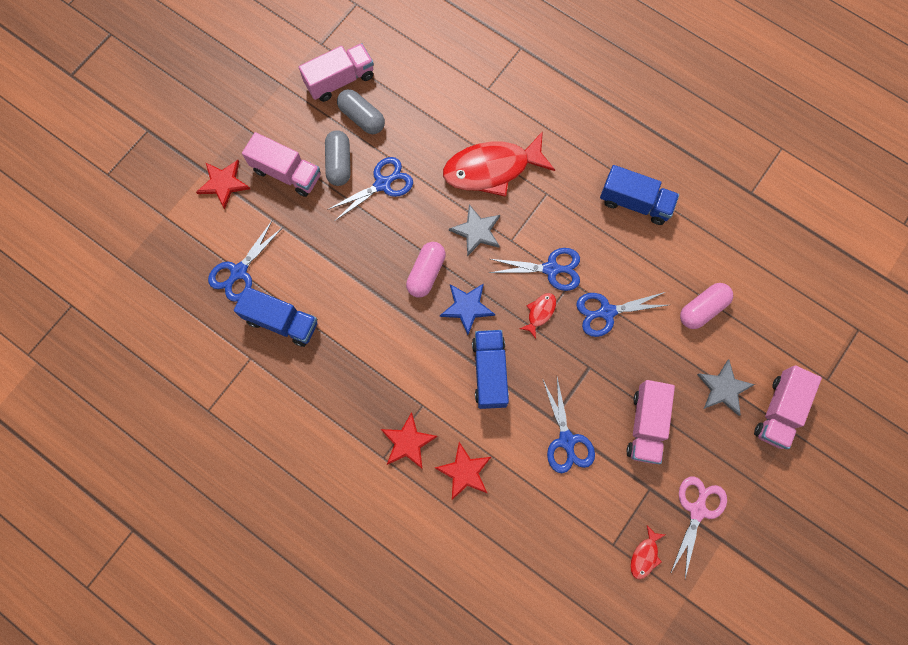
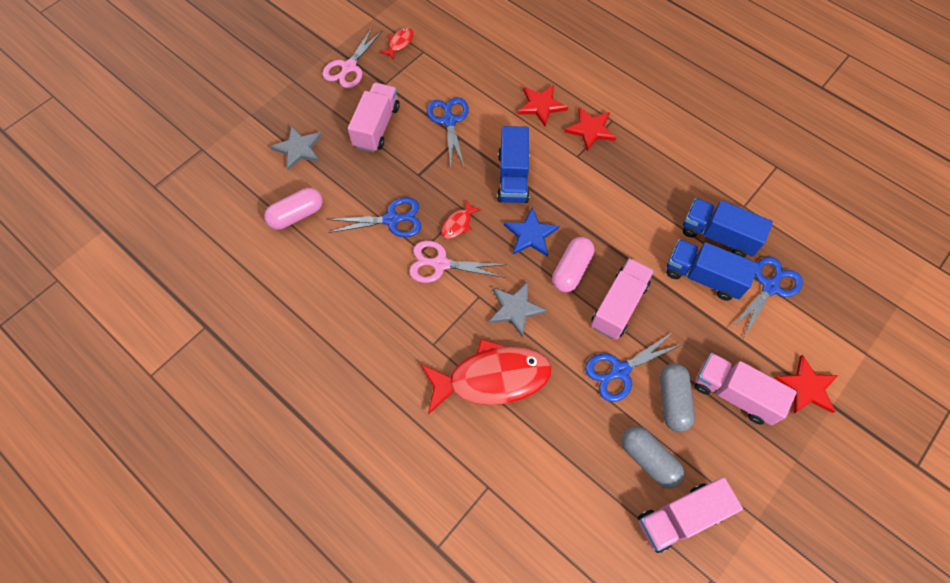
camera: 175 degrees left, 10 degrees down
blue scissors [489,248,580,291] -> pink scissors [409,241,507,283]
blue truck [600,165,679,225] -> blue truck moved to [667,239,759,301]
pink truck [754,365,822,449] -> pink truck moved to [591,258,654,340]

